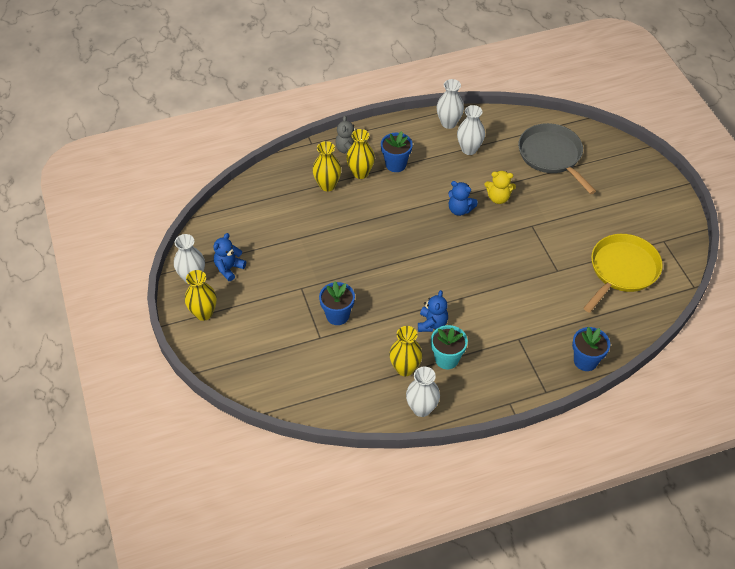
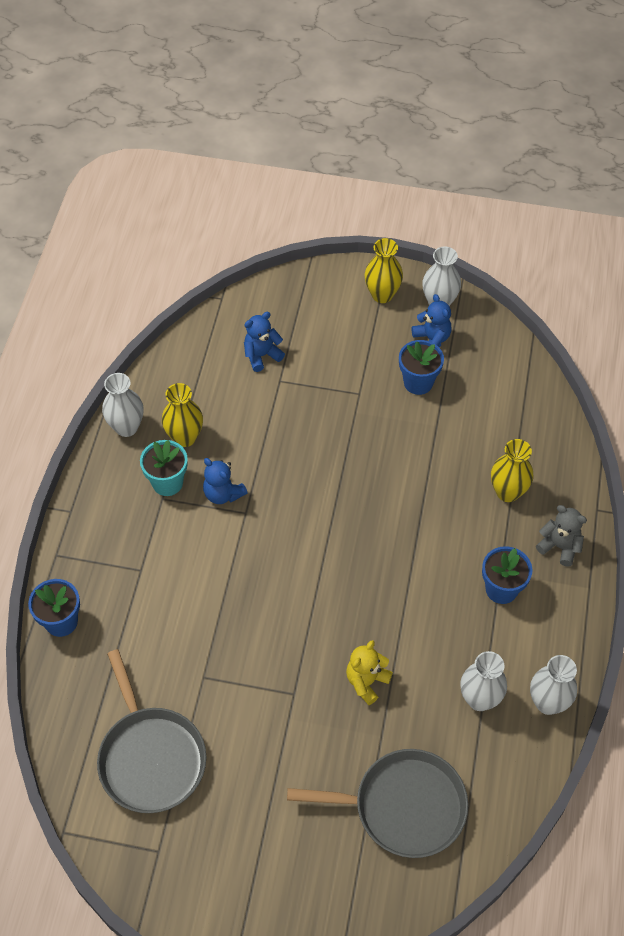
camera: 120 degrees right, 5 degrees up
blue flower pot [319,281,355,325] -> blue flower pot moved to [399,340,444,395]
yellow vase [346,129,375,179] -> none
blue teddy bear [448,181,478,216] -> blue teddy bear moved to [244,312,285,372]
yellow pan [584,234,663,313] -> grey pan [97,649,206,813]

